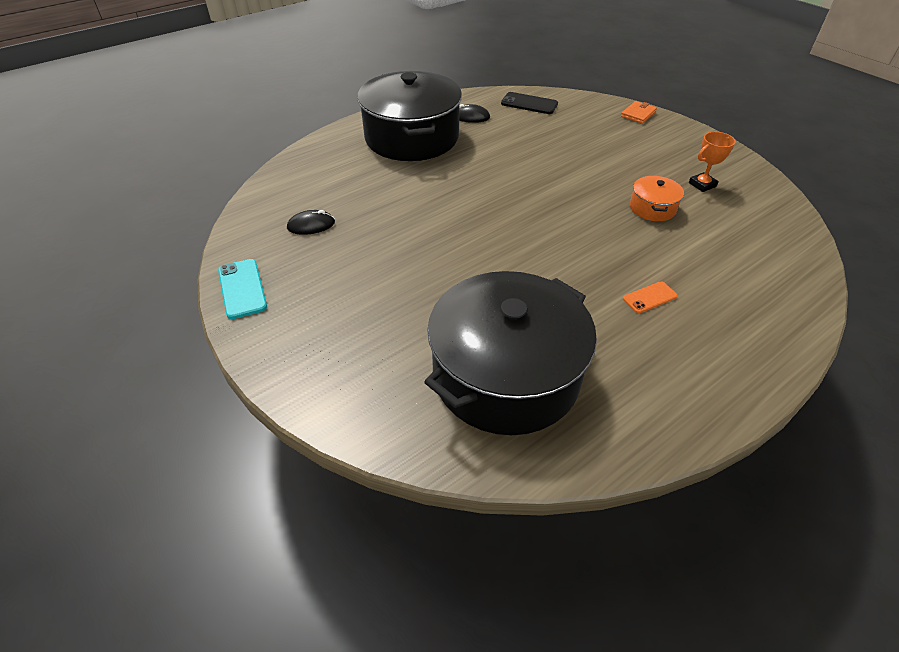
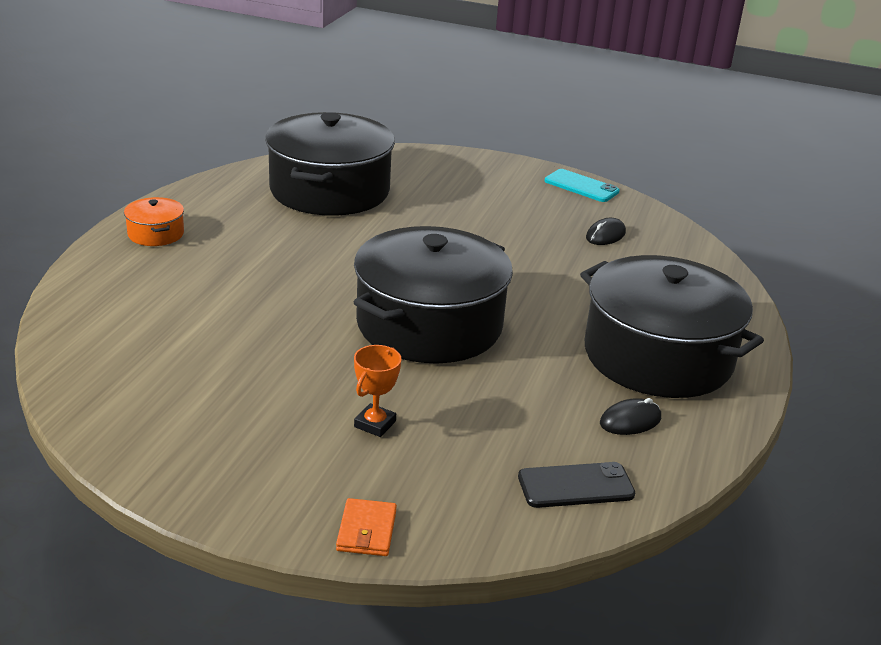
camera: 145 degrees right, 15 degrees down
orange phone [623,282,677,313] -> none
orange pot [630,176,684,221] -> orange pot moved to [124,197,184,246]
orange trophy [689,132,736,192] -> orange trophy moved to [354,345,401,437]
none -> black pot [354,226,513,364]

